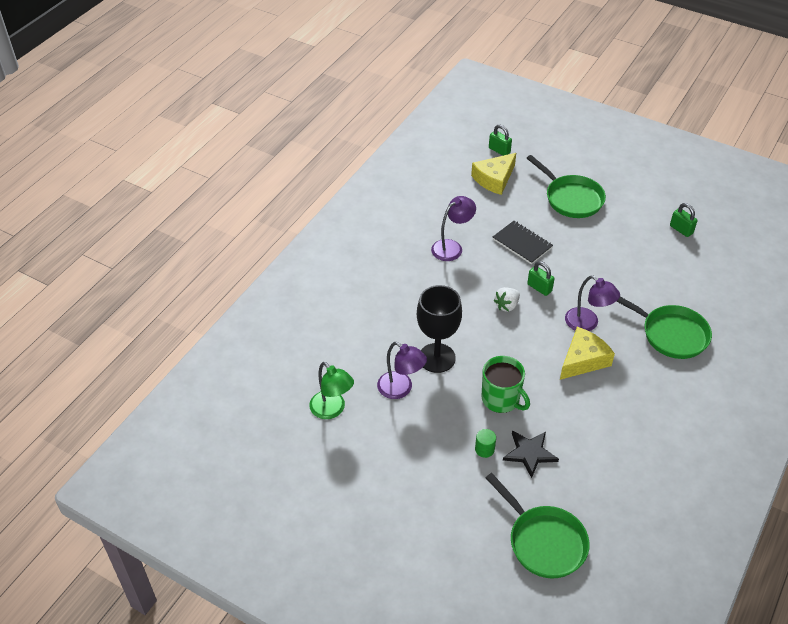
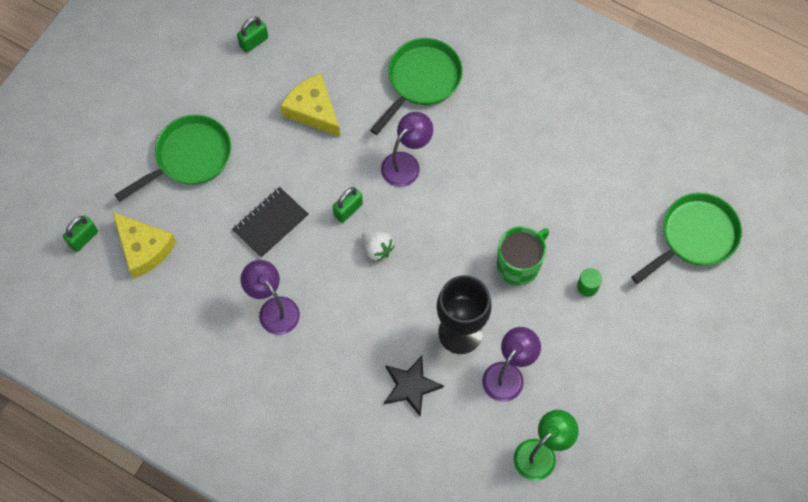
camera: 90 degrees left, 20 degrees up
black star [503,431,559,478] -> black star moved to [384,356,444,417]
yellow cheese [560,327,615,380] -> yellow cheese moved to [281,74,340,137]

